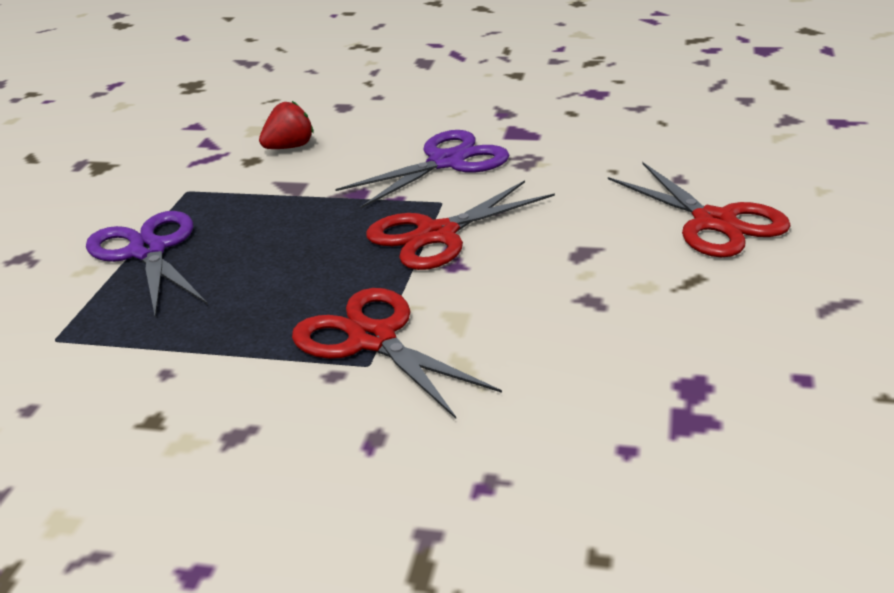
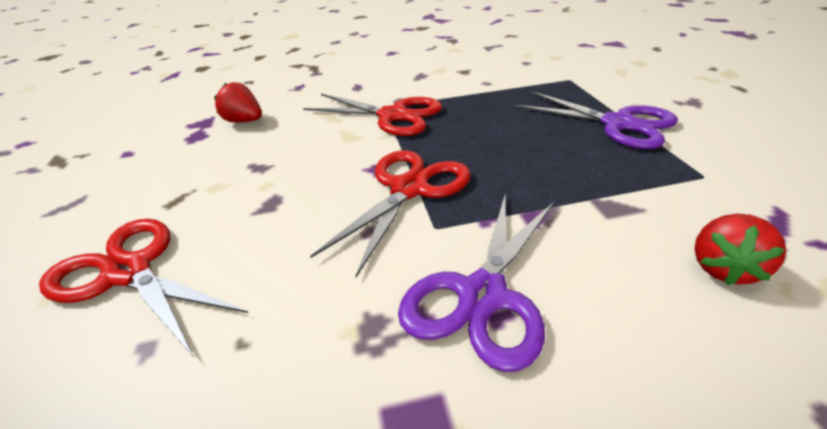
camera: 155 degrees right, 5 degrees up
none -> red strawberry [214,82,262,122]

